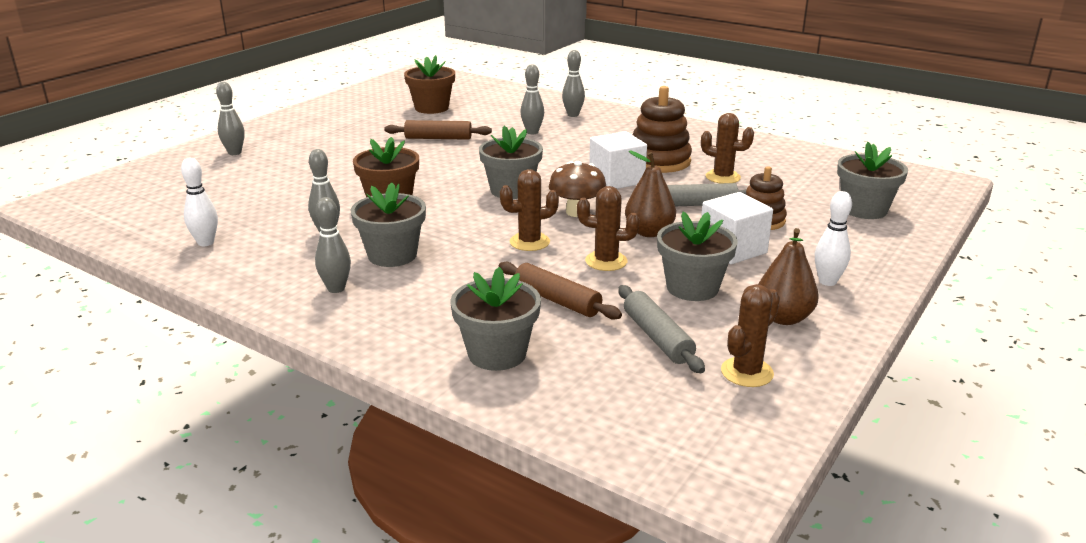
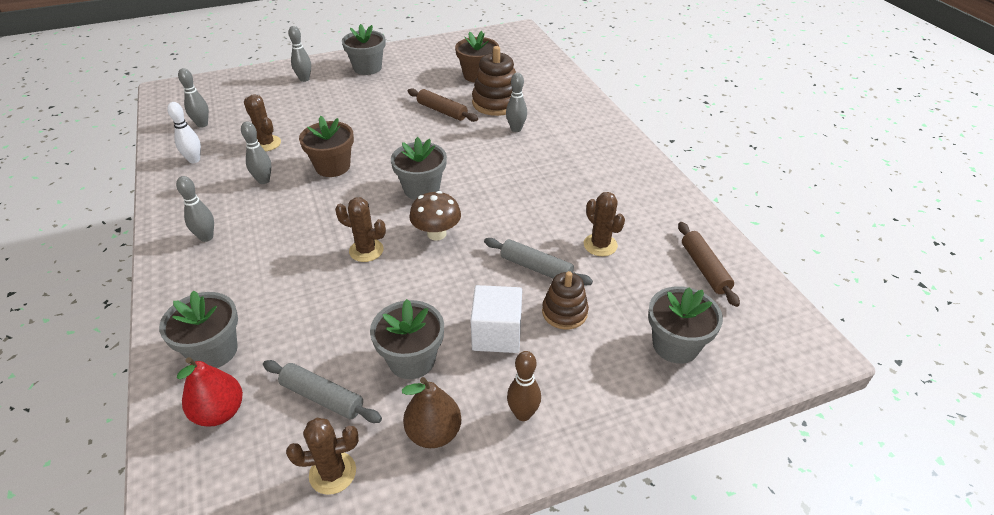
camera: 35 degrees right, 15 degrees up
grey flower pot [351,182,426,267] -> grey flower pot moved to [342,24,385,75]
brown rolling pin [499,262,622,320] -> brown rolling pin moved to [678,222,740,307]
grey bowling pin [562,50,585,117] -> grey bowling pin moved to [178,68,209,128]
brown cactus [577,186,640,271] -> brown cactus moved to [244,94,281,151]
white cube [589,131,647,189] -> none
grey rolling pin [618,285,705,373] -> grey rolling pin turned 75 degrees counterclockwise [263,360,382,423]
brown pear [625,151,676,237] -> none
brown stacking toy [633,86,692,173] -> brown stacking toy moved to [472,46,516,116]
white bowling pin [815,191,852,286] -> brown bowling pin [507,351,541,421]
none -> red pear [177,357,243,426]

